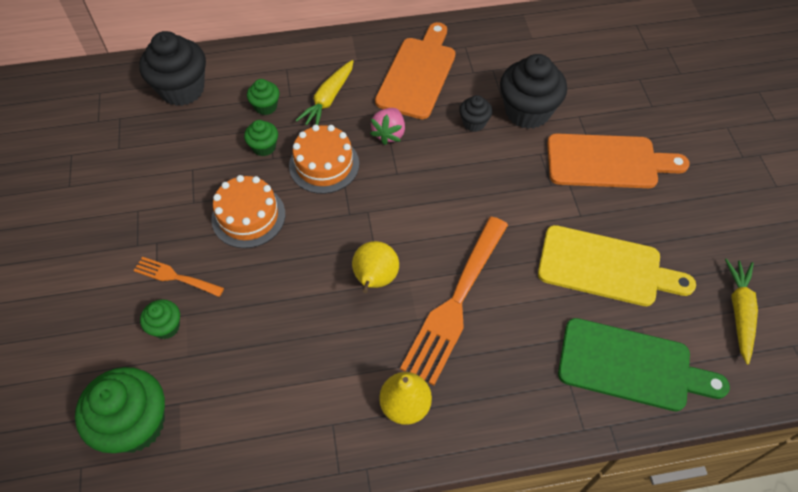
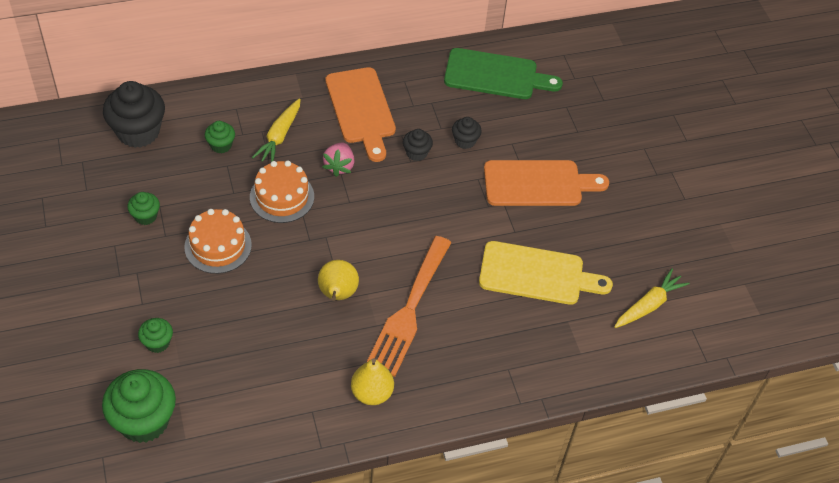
camera: 10 degrees left, 5 degrees down
orange fork [134,257,224,297] -> none
green cupcake [244,120,278,156] -> green cupcake moved to [127,192,160,225]
orange cutting board [375,22,455,119] -> orange cutting board turned 150 degrees clockwise [326,67,396,162]
black cupcake [500,54,567,129] -> black cupcake [452,117,482,149], size x0.50
green cutting board [558,318,730,411] -> green cutting board moved to [444,48,563,99]
yellow carrot [725,259,758,364] -> yellow carrot turned 45 degrees clockwise [614,269,689,328]

